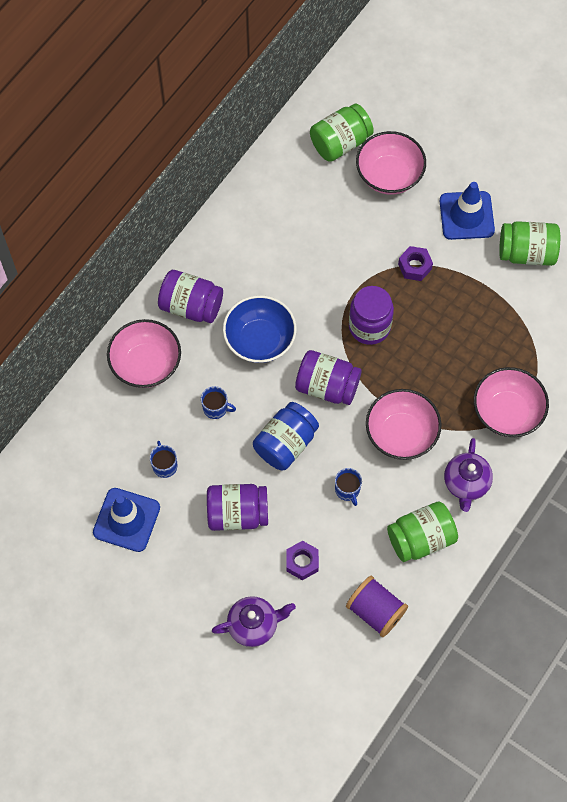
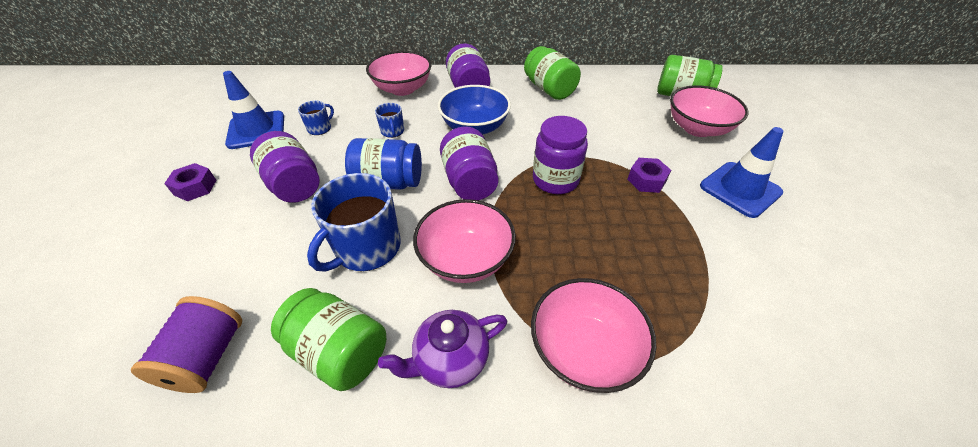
camera: 55 degrees right, 20 degrees down
purple teapot [212,596,296,647] -> none
purple nut [286,541,319,580] -> purple nut moved to [164,163,216,201]
blue mug [335,468,362,506] -> blue mug [307,173,401,272], size x2.08
green jar [499,221,560,266] -> green jar moved to [524,46,581,100]

